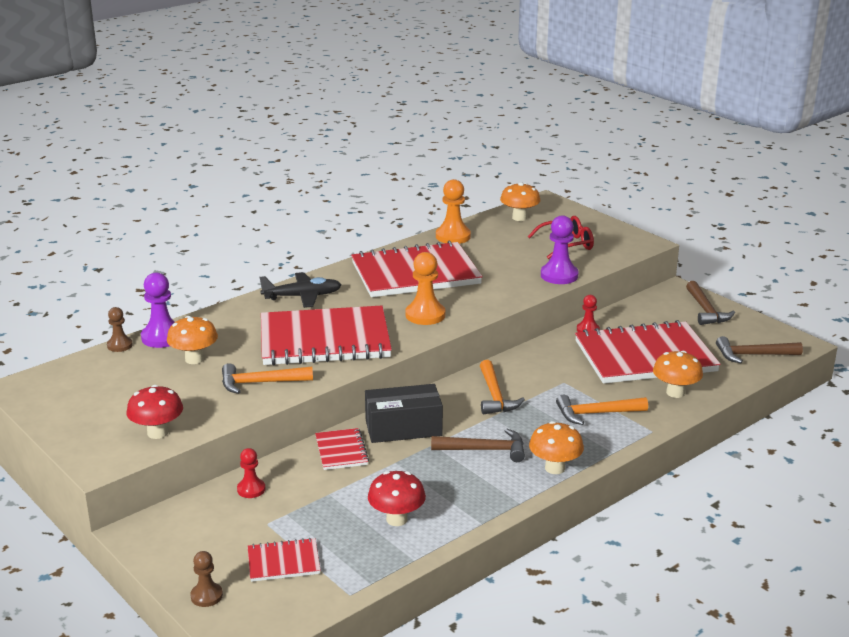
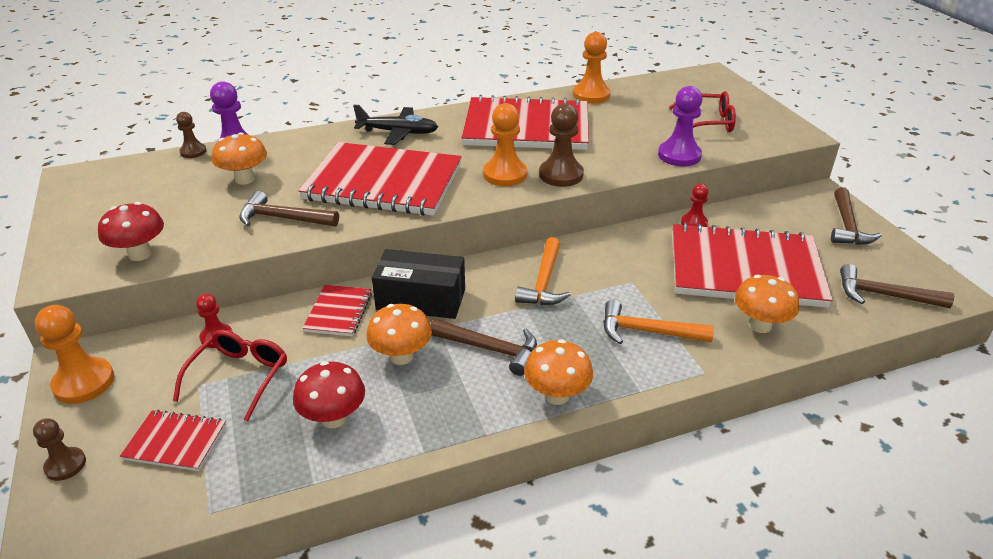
camera: 20 degrees right, 10 degrees up
orange hammer [222,363,313,394] -> brown hammer [239,191,339,227]
orange mushroom [500,182,540,221] -> orange mushroom moved to [366,304,432,365]
none -> orange pawn [35,305,114,404]
none -> red glasses [173,330,287,421]
none -> brown pawn [539,103,584,187]

